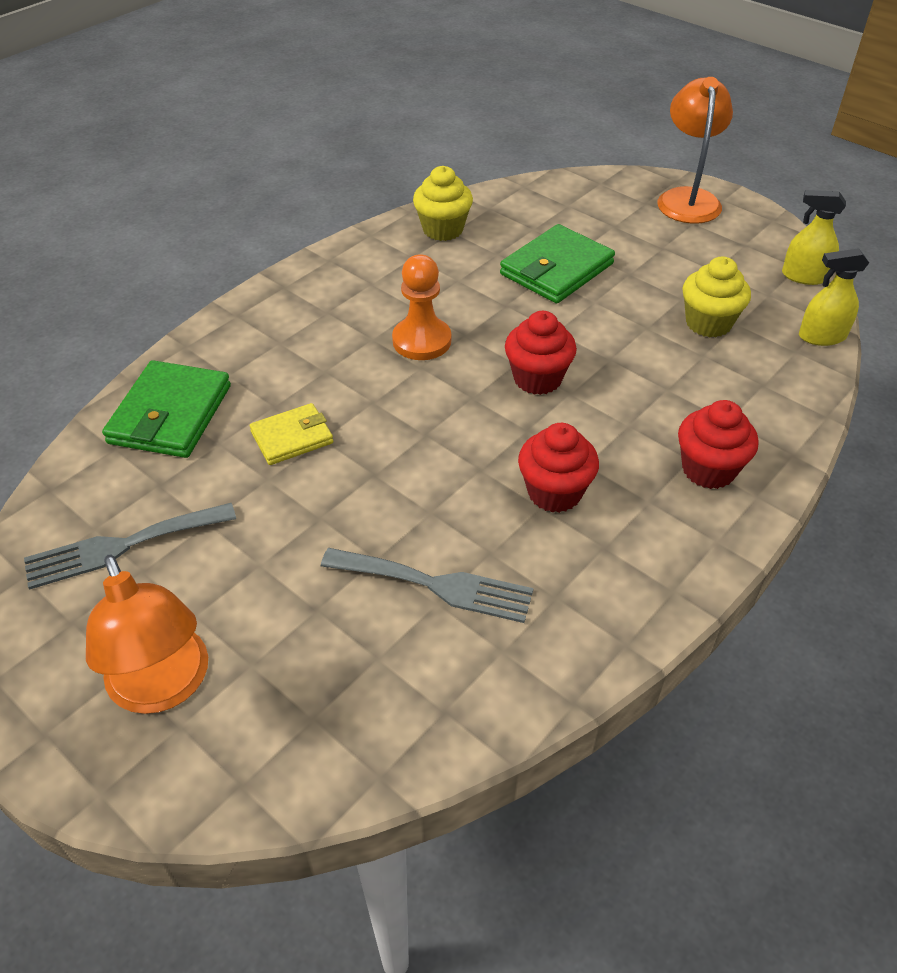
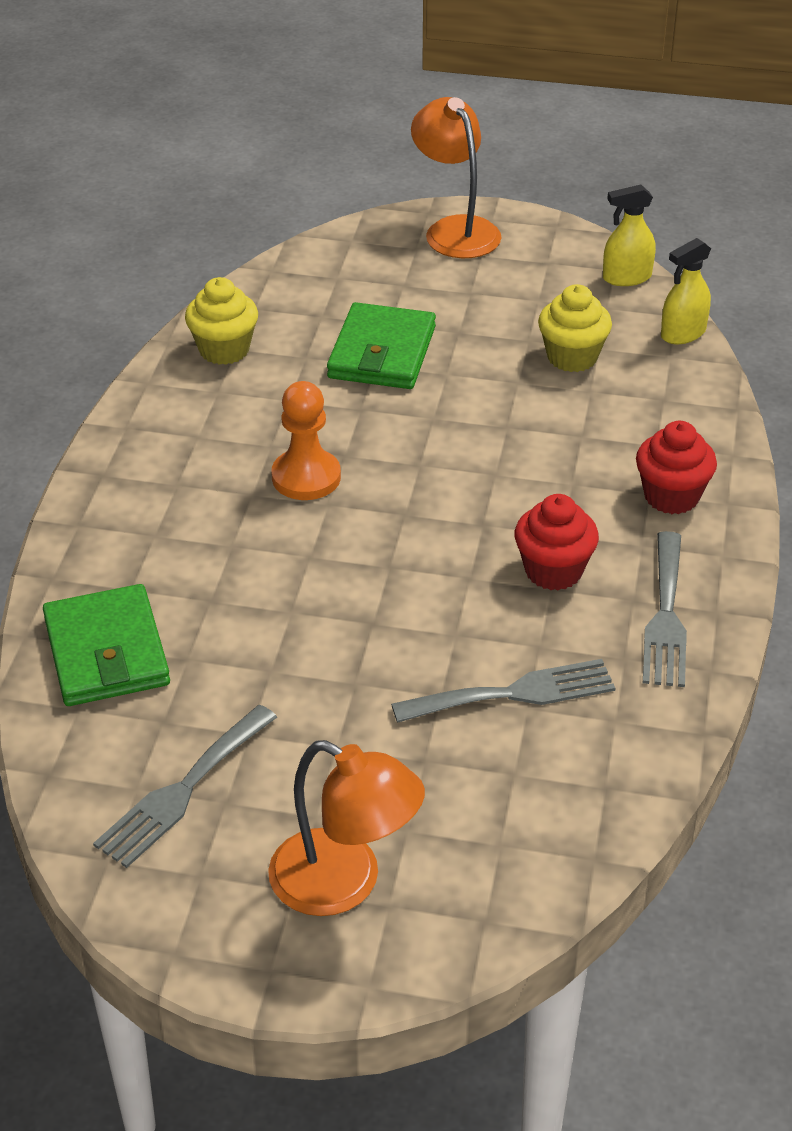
camera: 30 degrees left, 5 degrees down
yellow wallet [250,403,333,465] -> none
red cupcake [505,311,577,395] -> none
none -> grey fork [643,531,687,687]

